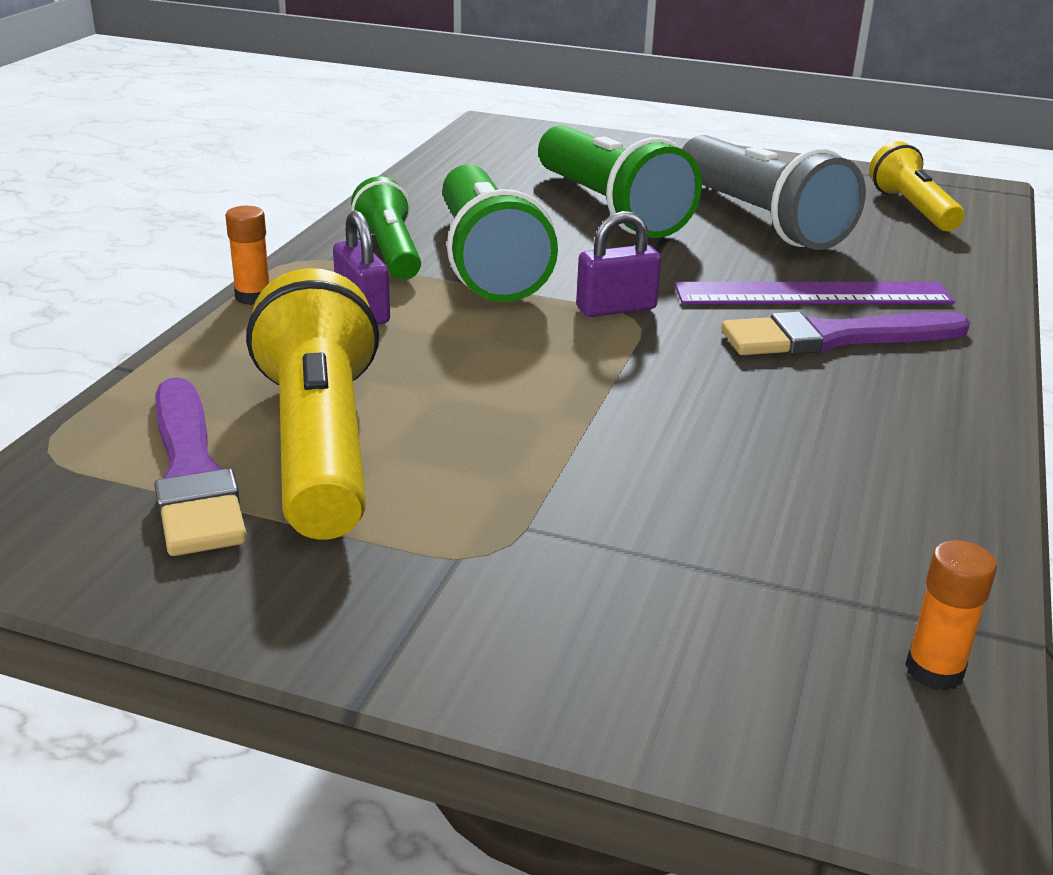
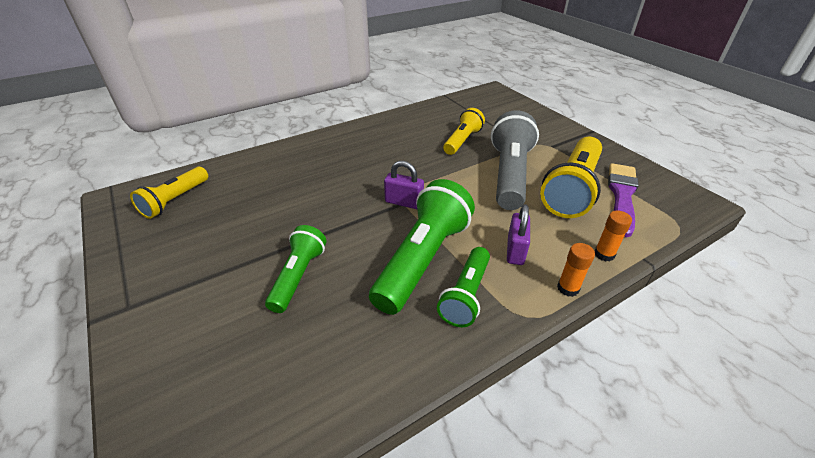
camera: 140 degrees left, 10 degrees up
green flashlight [538,125,702,238] -> green flashlight [265,225,327,313], size x0.60
purple ruler [674,282,955,304] -> none
grey flashlight [682,135,866,250] -> grey flashlight moved to [491,110,539,210]
purple brush [721,312,970,355] -> none
orange glue stick [905,540,997,691] -> orange glue stick moved to [594,211,632,261]
none -> yellow flashlight [443,108,485,155]

